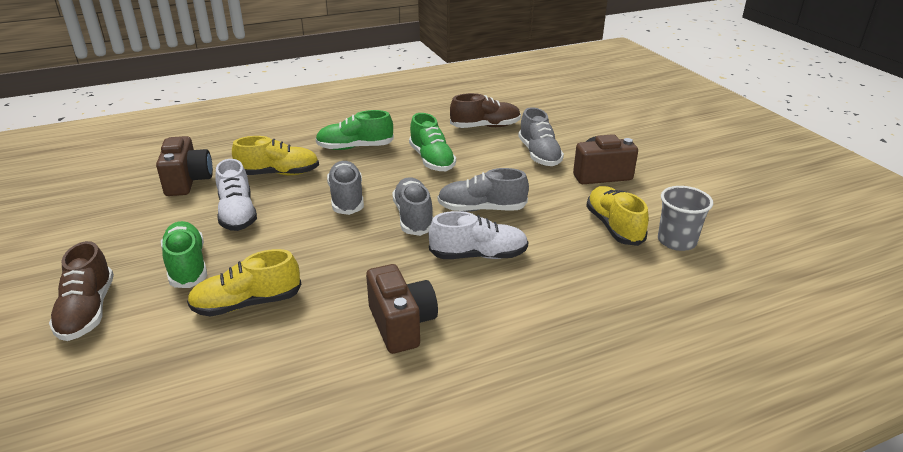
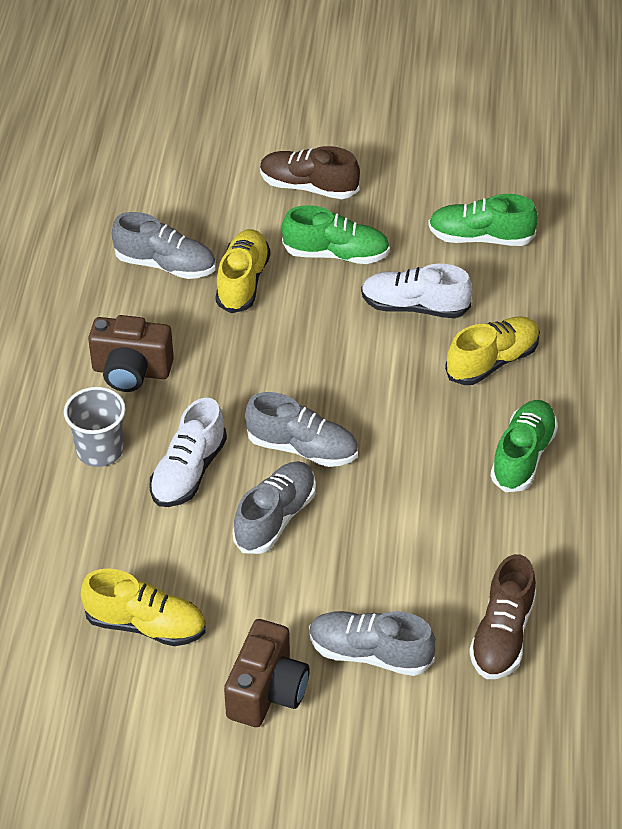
camera: 120 degrees right, 15 degrees up
brown camera [156,136,213,196] -> none
yellow shoe [232,136,319,175] -> yellow shoe turned 150 degrees counterclockwise [445,316,540,385]
grey shoe [327,161,364,215] -> grey shoe moved to [112,212,216,279]
green shoe [409,113,456,171] -> green shoe moved to [428,194,538,246]
grey cup [658,186,713,251] -> grey cup moved to [64,387,126,467]

